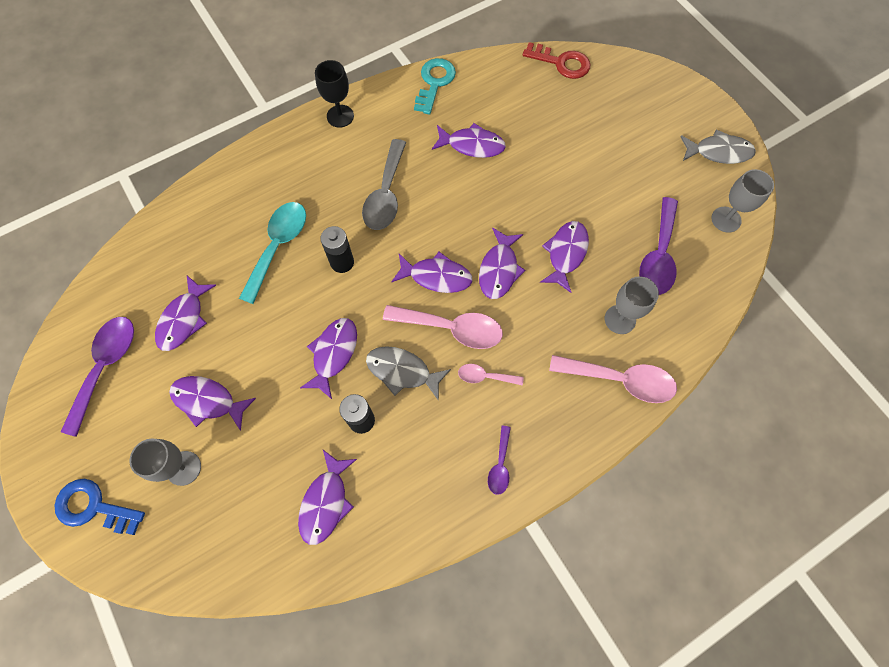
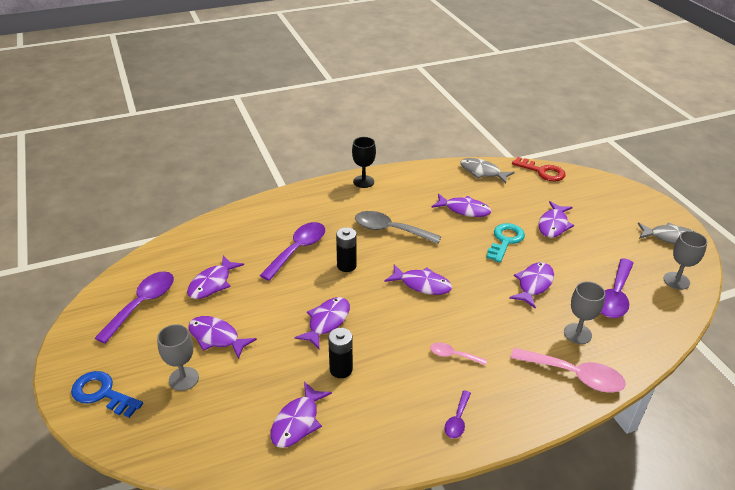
camera: 10 degrees right, 30 degrees down
turquoise spoon [239,202,306,304] -> purple spoon [259,222,325,281]
grey spoon [362,139,406,230] -> grey spoon turned 90 degrees clockwise [355,211,441,244]
grey fish [366,346,451,401] -> grey fish moved to [460,158,515,184]
pink spoon [383,305,503,349] -> none
turquoise key [414,58,456,115] -> turquoise key moved to [486,223,525,263]
purple fish [479,228,525,299] -> purple fish moved to [539,201,574,238]

